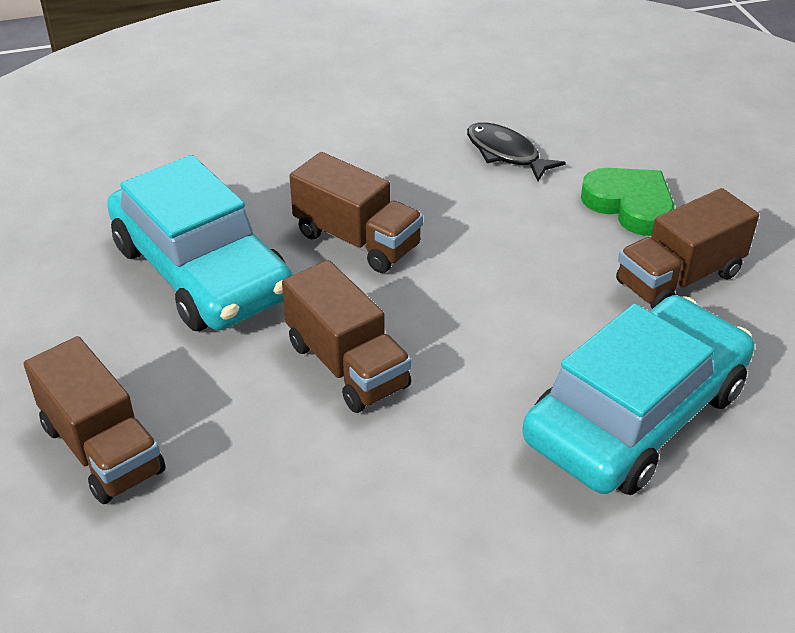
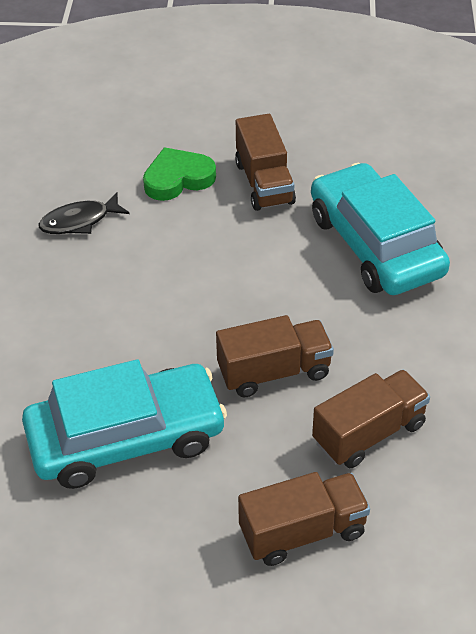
camera: 70 degrees left, 5 degrees up
brown truck [289,152,423,273] -> brown truck moved to [312,370,430,468]

